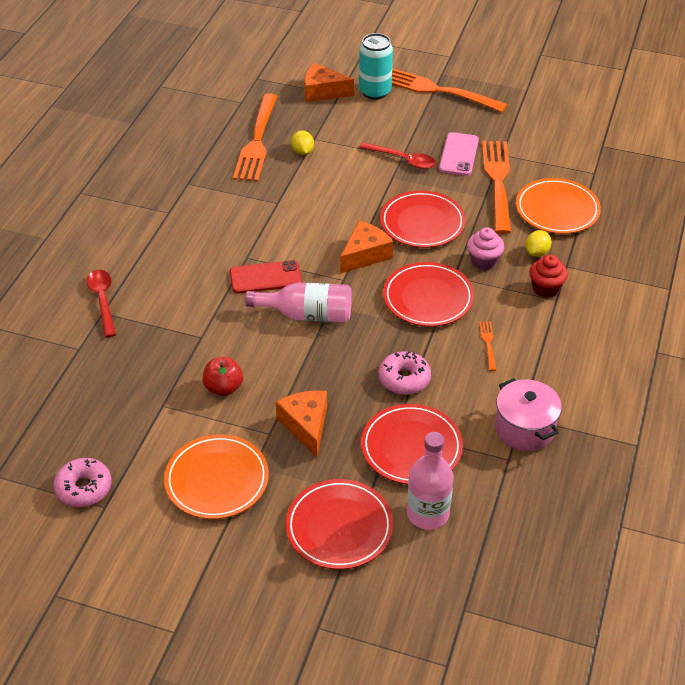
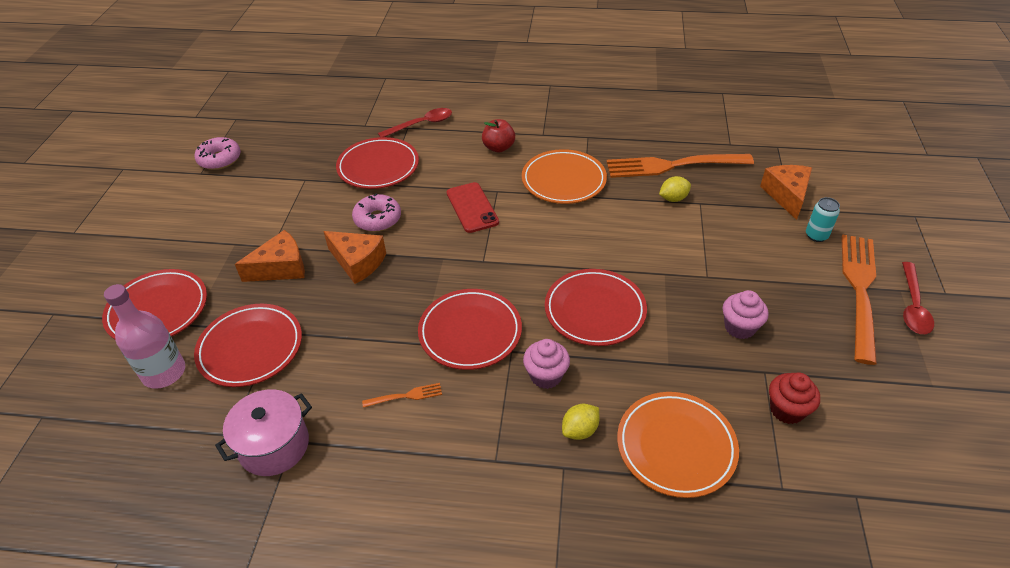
camera: 80 degrees right, 0 degrees up
orange plate [164,434,269,519] -> orange plate moved to [522,149,607,204]
red apple [203,357,243,396] -> red apple moved to [482,119,515,153]
pink bottle [245,282,352,322] -> none
orange cheese [340,220,393,274] -> orange cheese moved to [323,231,386,284]
turquoise can [359,33,393,100] -> turquoise can [806,197,840,242], size x0.58
red spoon [360,142,436,169] -> red spoon moved to [902,262,934,334]
pink donut [378,351,431,395] -> pink donut moved to [352,193,401,232]
pink phone [439,132,479,176] -> pink cupcake [723,290,769,339]
orange fork [482,141,511,234] -> none
yellow lemon [525,230,552,257] -> yellow lemon turned 60 degrees counterclockwise [562,404,600,440]
red cupcake [529,255,568,298] -> red cupcake moved to [769,372,820,424]
none -> red plate [336,137,419,189]

